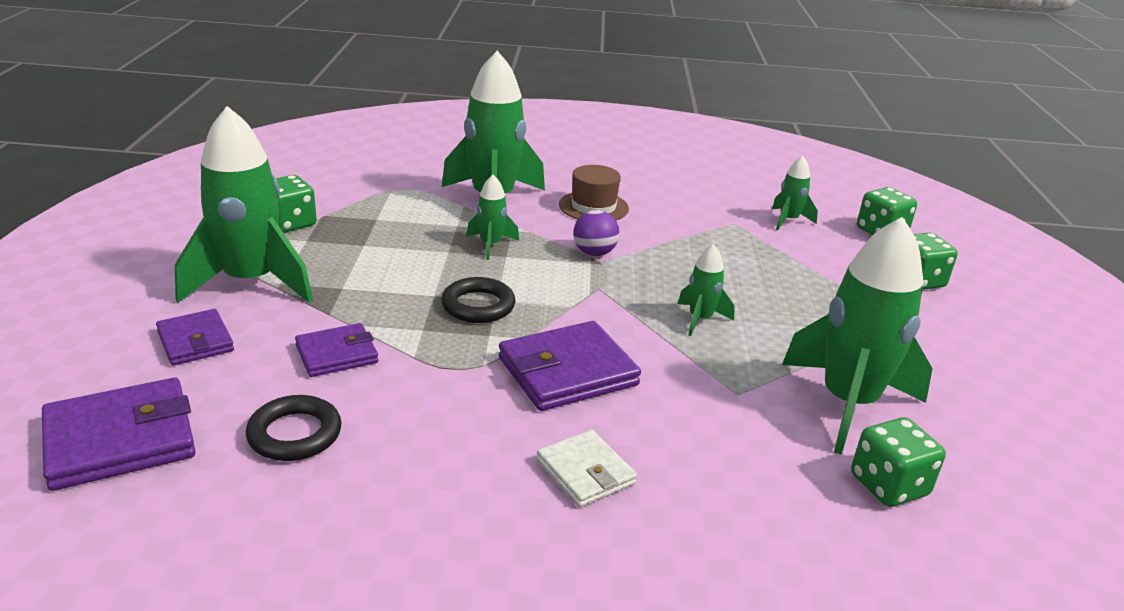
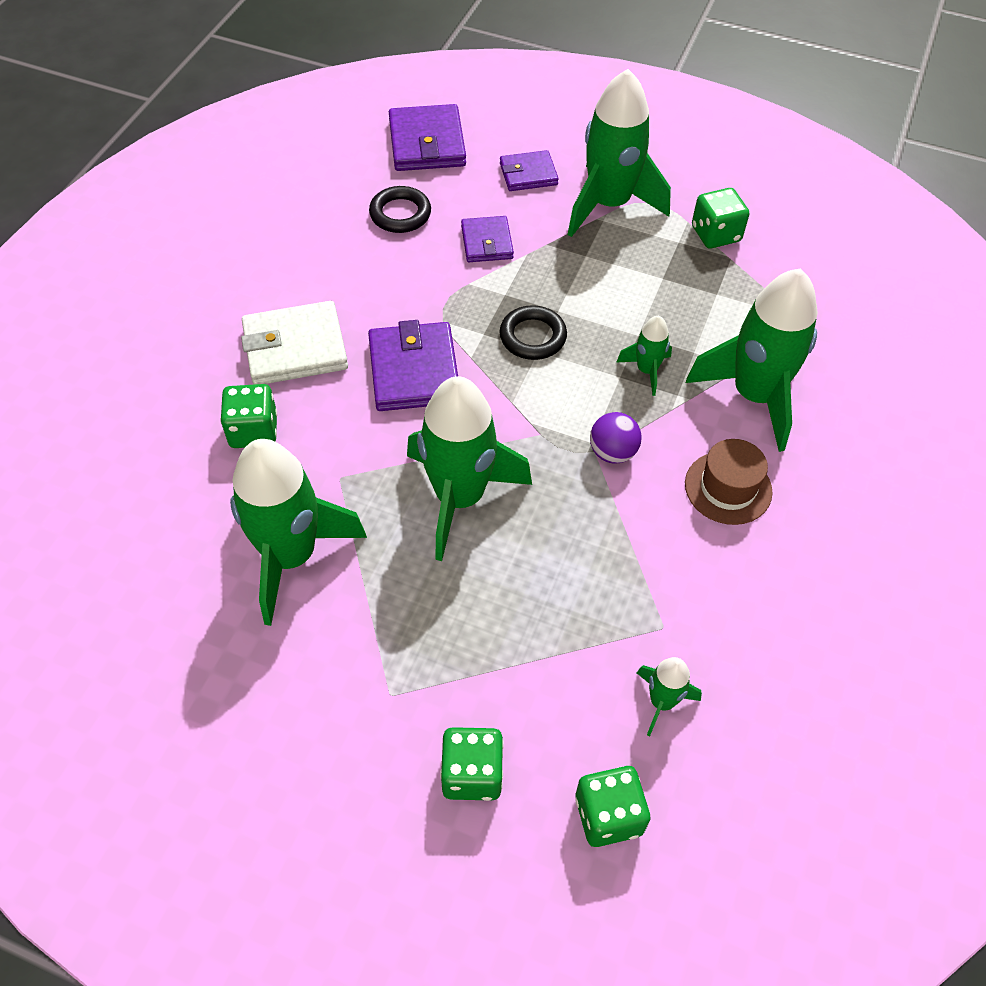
camera: 110 degrees right, 25 degrees up
white wallet [536,430,637,507] -> white wallet [241,301,348,385], size x1.63
green rocket [678,244,735,336] -> green rocket [407,376,532,561], size x2.15
green dice [851,417,946,507] -> green dice moved to [220,384,277,448]

